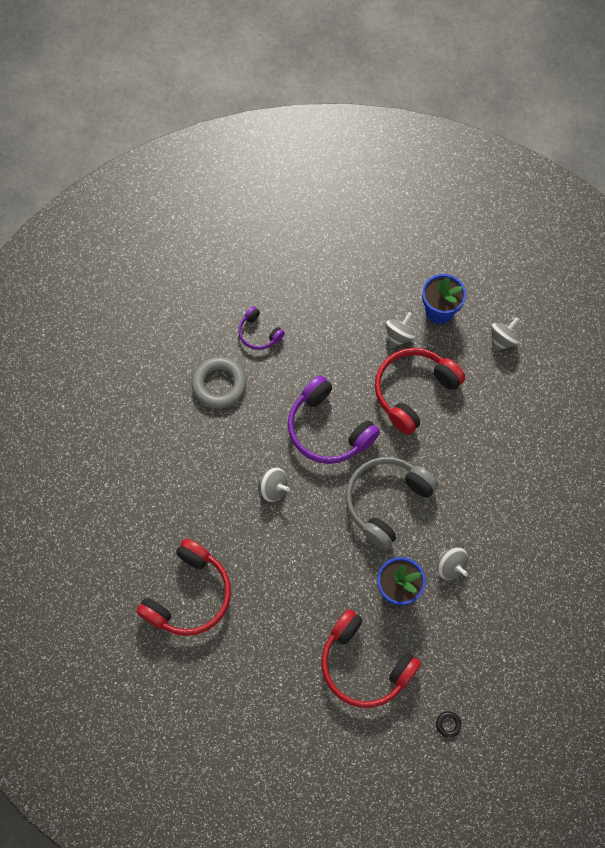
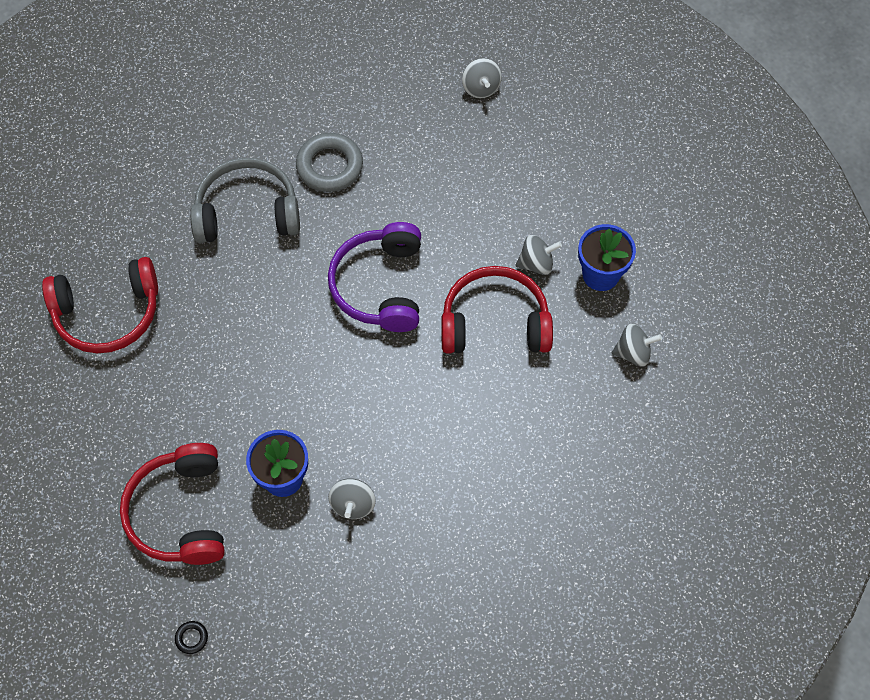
camera: 45 degrees right, 5 degrees down
purple headphones [238,306,285,350] -> none
grey spinning top [258,467,290,502] -> grey spinning top moved to [462,58,502,98]
grey headphones [346,457,438,550] -> grey headphones moved to [190,158,300,243]

